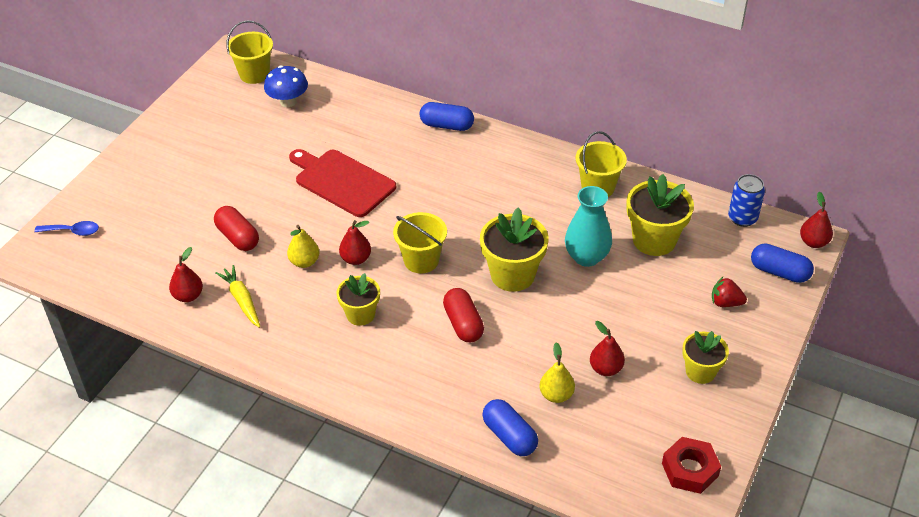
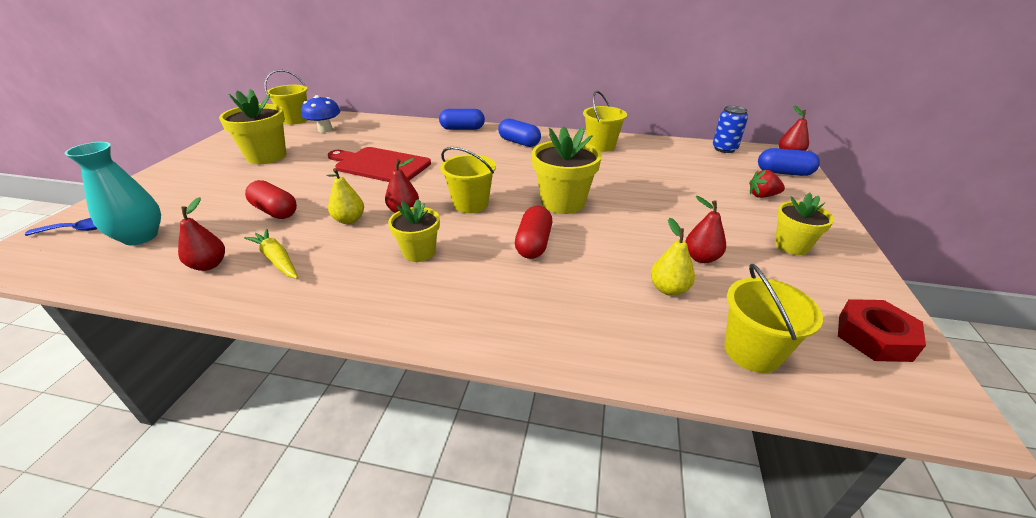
camera: 15 degrees left, 10 degrees down
red capsule [443,288,484,342] -> red capsule turned 45 degrees clockwise [515,206,552,259]
blue capsule [482,399,538,456] -> blue capsule moved to [498,119,541,147]
turquoise vase [565,186,612,267] -> turquoise vase moved to [65,142,161,245]
yellow flower pot [626,174,694,256] -> yellow flower pot moved to [219,89,286,164]
none -> yellow bucket [724,264,823,373]

